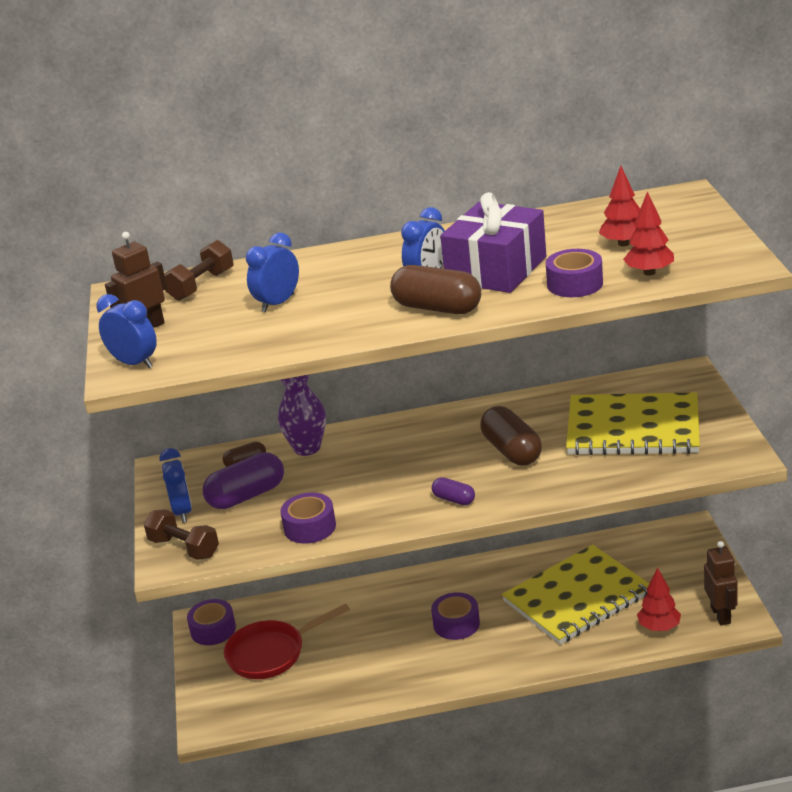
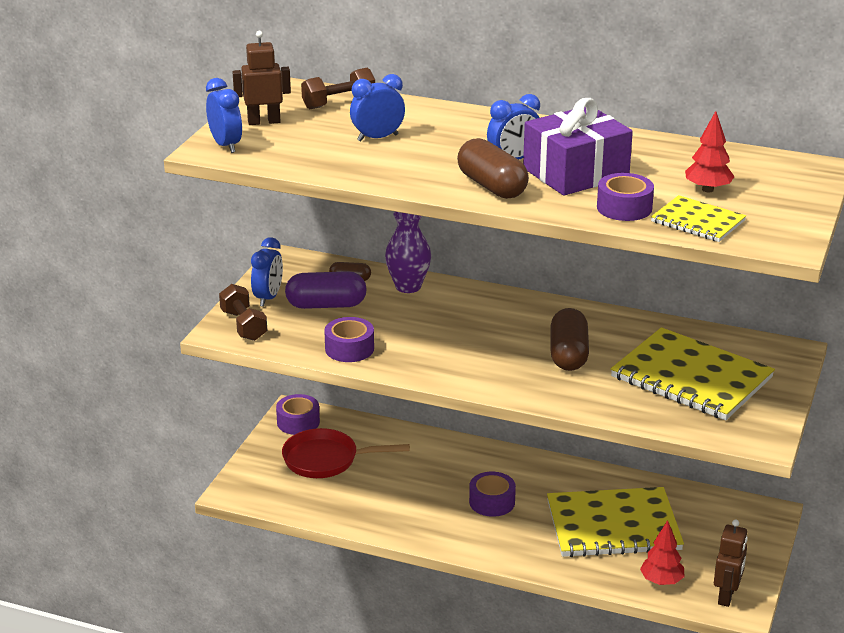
camera: 25 degrees right, 0 degrees up
purple capsule [432,477,475,505] -> none
red tree [623,191,674,276] -> yellow notebook [651,195,746,242]

